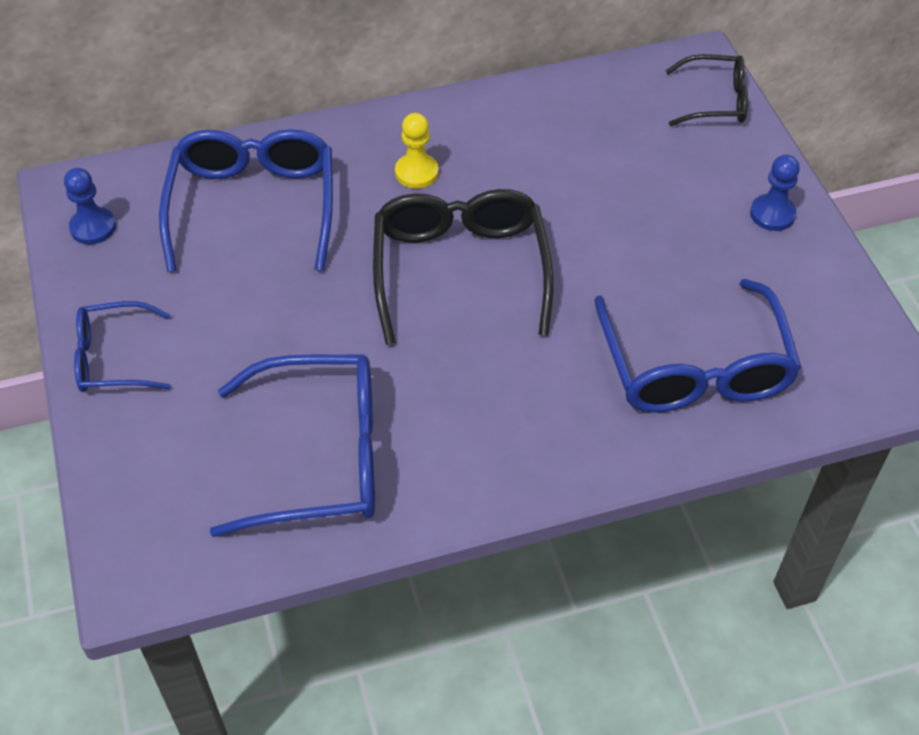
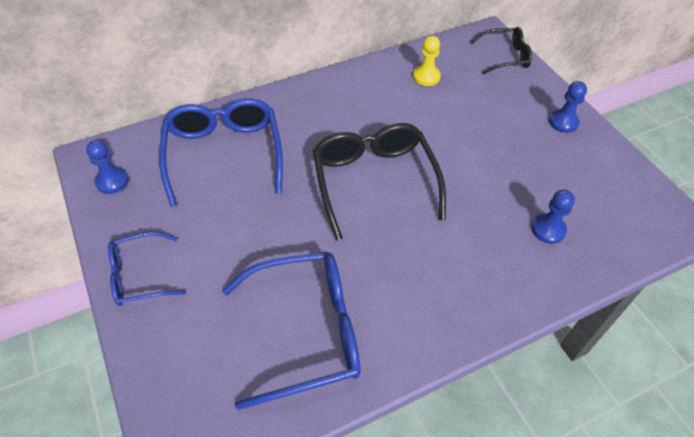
camera: 10 degrees left, 0 degrees up
yellow pawn [395,113,439,189] -> yellow pawn moved to [413,36,441,86]
blue glasses [594,279,802,413] -> blue pawn [531,189,575,244]

